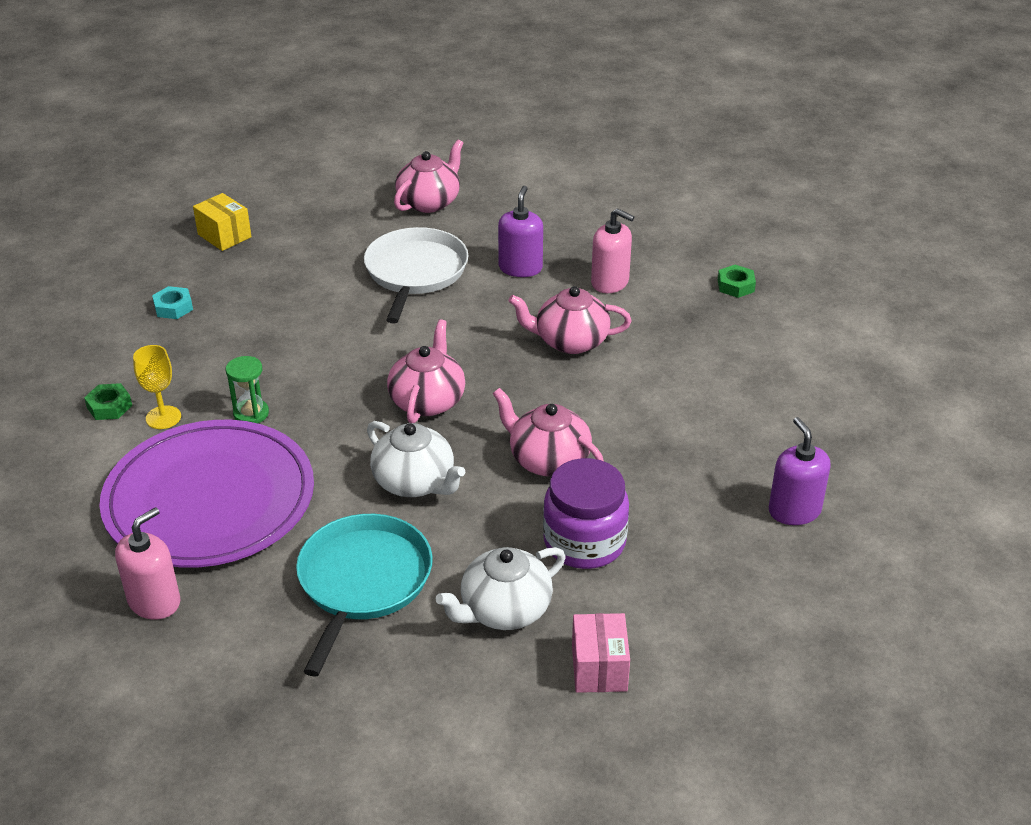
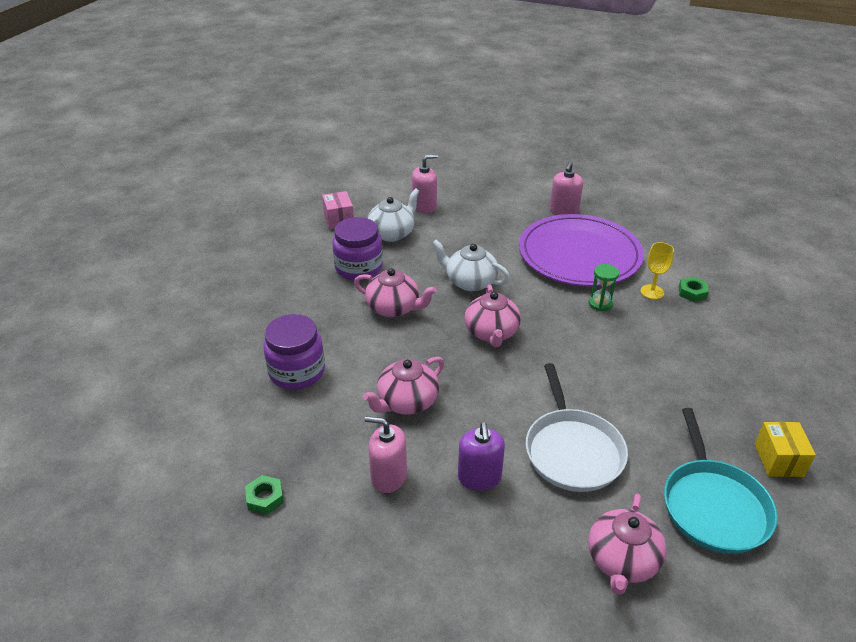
camera: 165 degrees right, 0 degrees up
turquoise nut [152,286,193,319] -> none
yellow box [193,193,252,251] -> yellow box turned 60 degrees clockwise [755,422,816,477]
turquoise pan [296,514,433,677] -> turquoise pan moved to [664,408,778,554]
pink teapot [508,286,631,354] -> pink teapot turned 150 degrees clockwise [363,357,444,415]
purple soap dispenser [769,417,831,525] -> none
none -> purple jar [263,314,325,390]
none -> pink soap dispenser [412,154,438,213]

